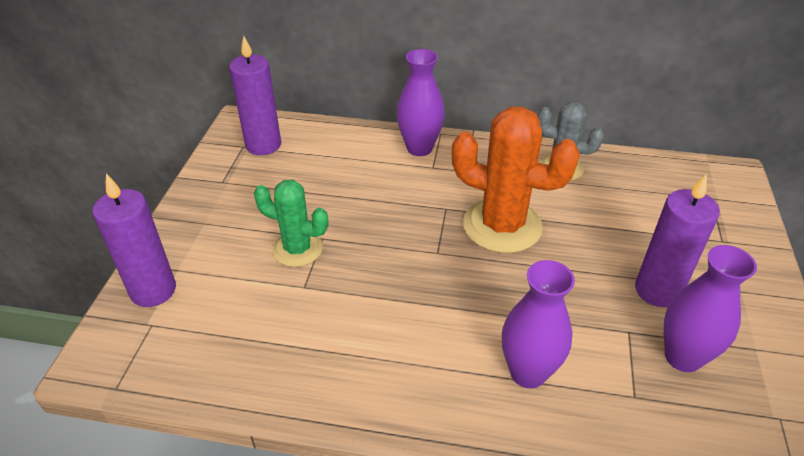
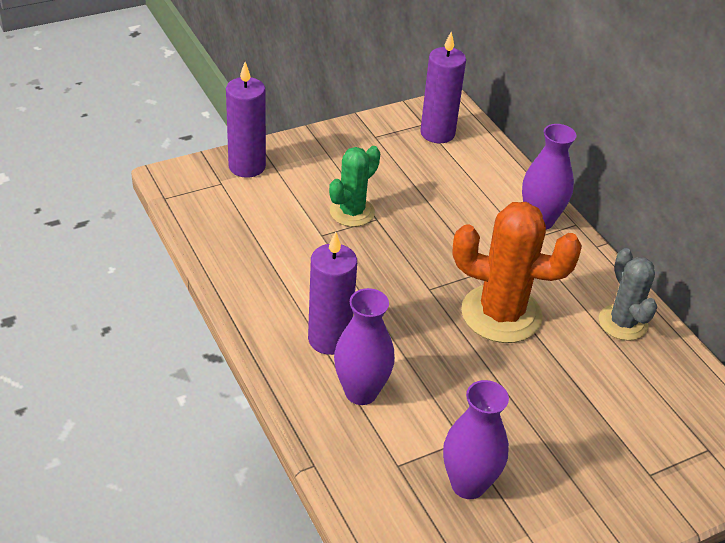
camera: 50 degrees right, 0 degrees up
green cactus [254,180,328,267] -> green cactus turned 60 degrees clockwise [329,146,380,227]
orange cactus [452,107,580,253] -> orange cactus turned 60 degrees counterclockwise [452,202,582,343]
purple candle [635,174,720,307] -> purple candle moved to [308,231,357,355]

